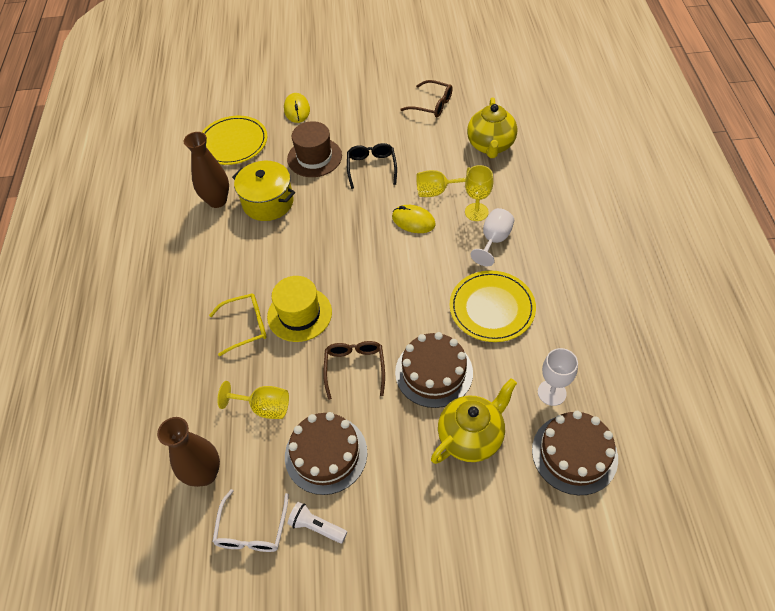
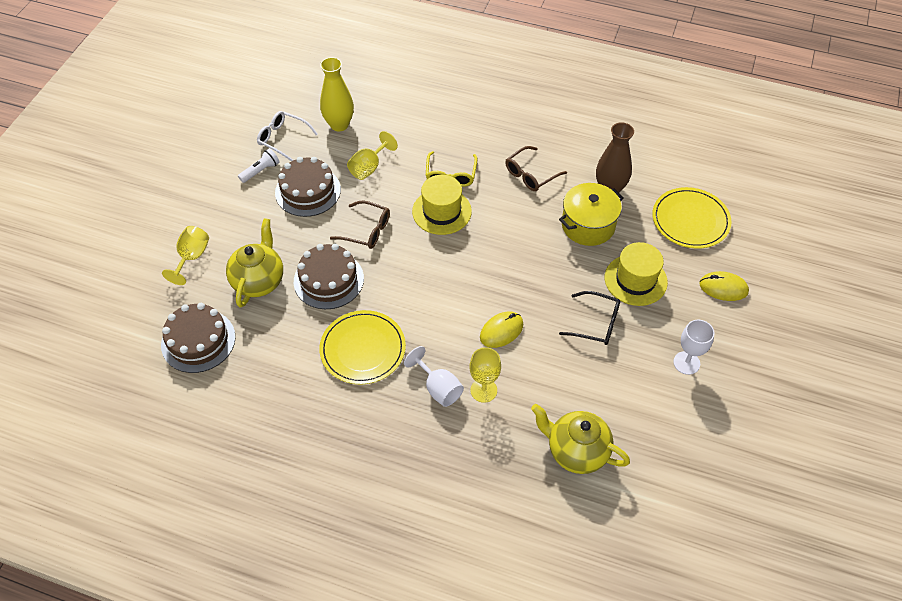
camera: 110 degrees right, 0 degrees up
brown vase [157,417,220,487] -> yellow vase [320,57,354,131]
brown hat [287,121,342,177] -> yellow hat [605,242,668,306]
brown glasses [400,80,453,117] -> brown glasses moved to [505,146,567,191]
yellow goblet [416,167,470,197] -> yellow goblet moved to [162,226,209,285]
yellow teapot [431,379,517,464] -> yellow teapot turned 150 degrees counterclockwise [226,218,283,308]
white goblet [538,348,578,406] -> white goblet moved to [673,320,715,375]

